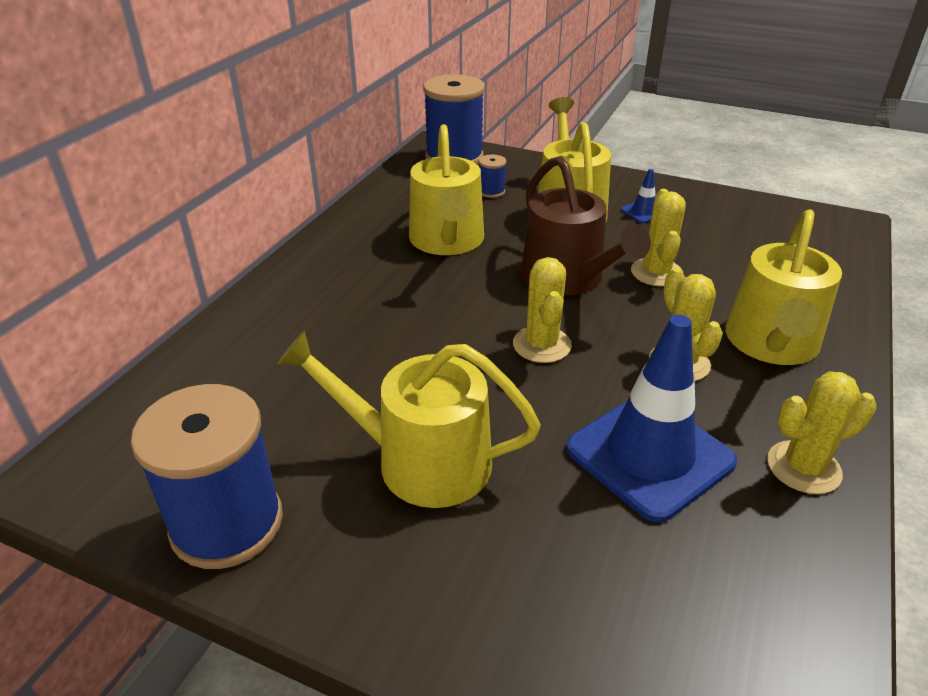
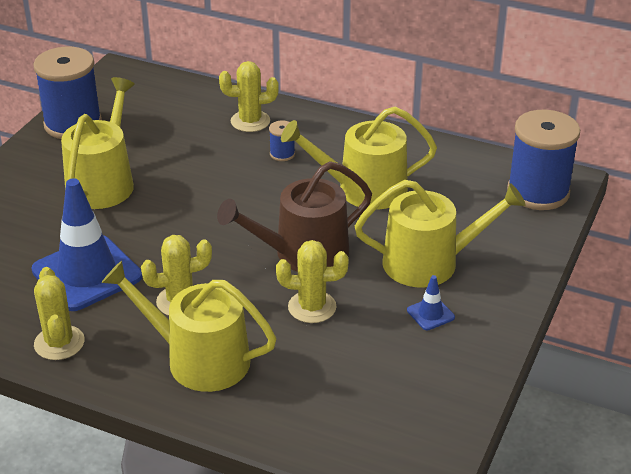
camera: 90 degrees right, 0 degrees up
blue spool [479,155,506,198] -> blue spool moved to [269,121,295,161]
yellow cactus [513,257,572,363] -> yellow cactus moved to [219,61,279,132]

